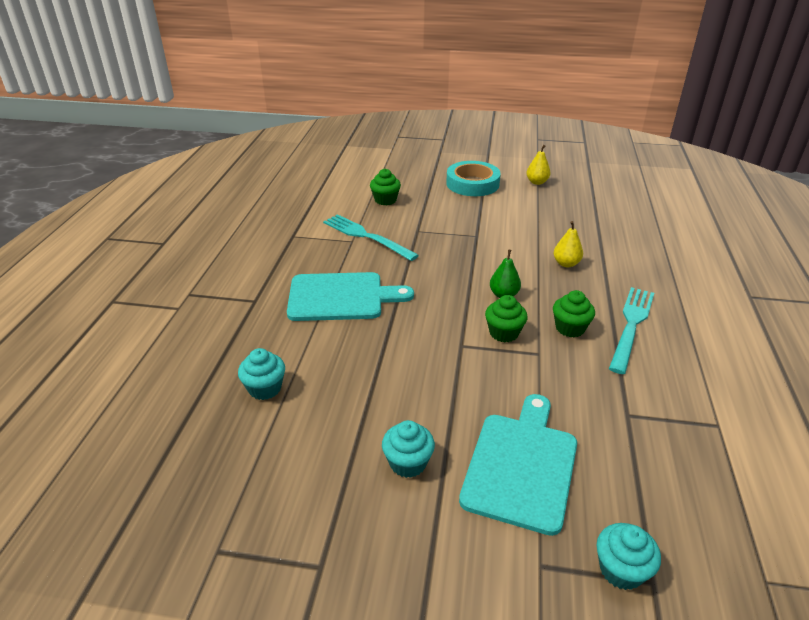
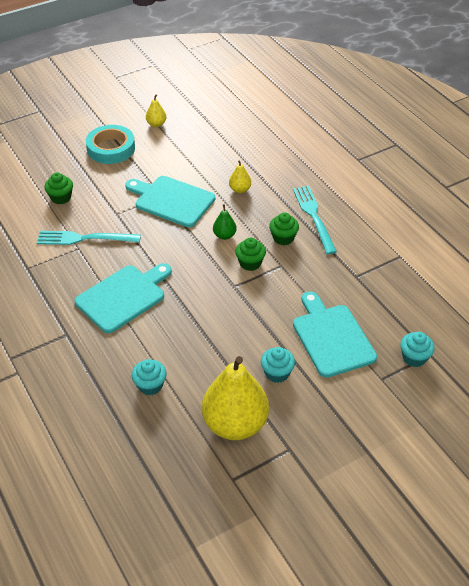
camera: 40 degrees left, 10 degrees up
none -> turquoise cutting board [125,176,215,227]
none -> yellow pear [202,356,269,440]

